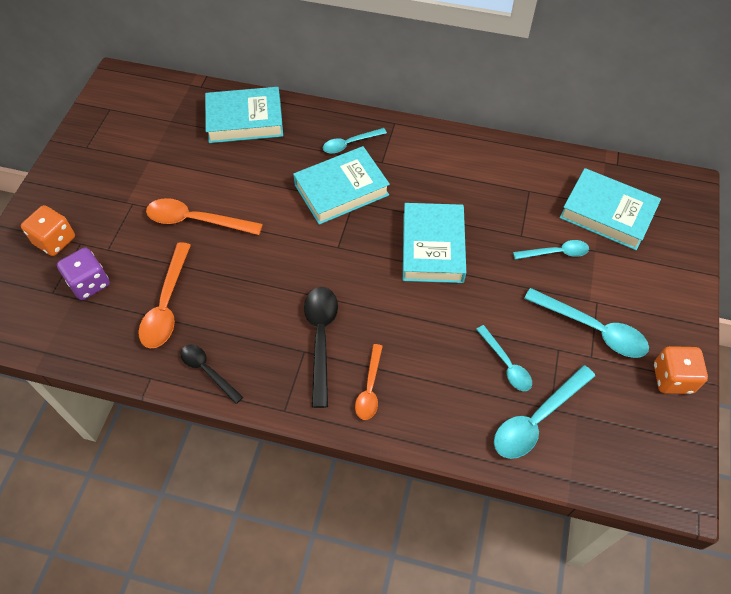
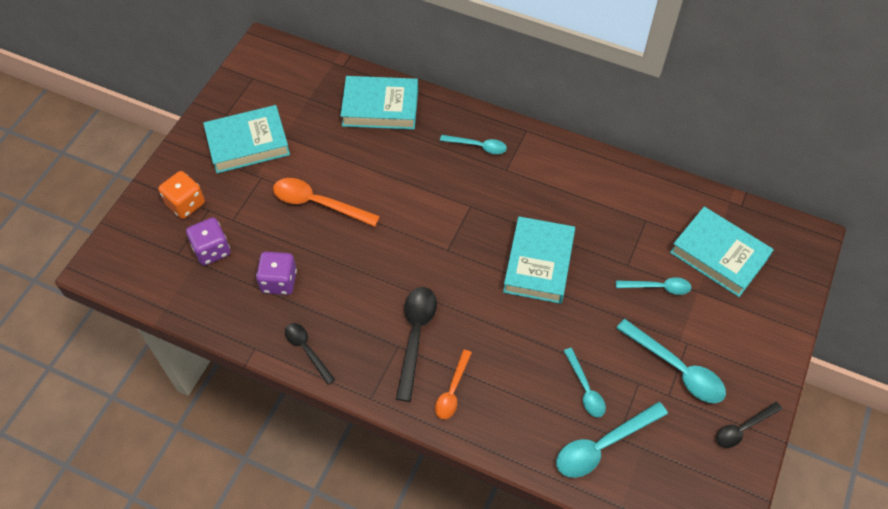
camera: 10 degrees right, 0 degrees up
orange spoon [138,242,191,348] -> purple dice [256,252,297,295]
turquoise book [293,146,390,225] -> turquoise book moved to [203,105,290,173]
turquoise spoon [323,128,387,154] -> turquoise spoon turned 150 degrees counterclockwise [440,135,507,154]
orange dice [654,346,708,394] -> black spoon [716,402,782,448]

